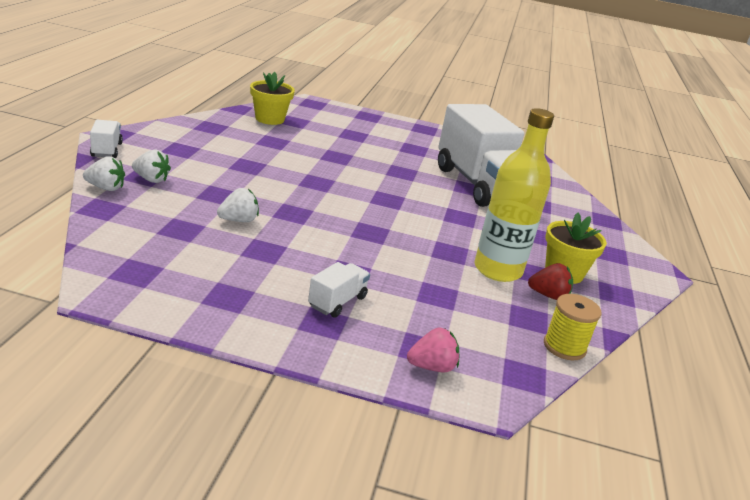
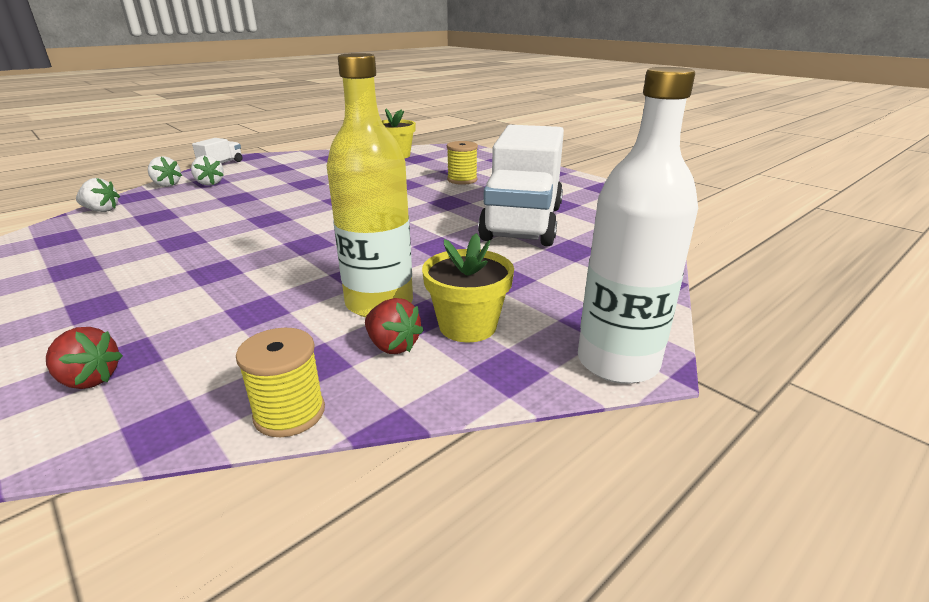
camera: 40 degrees right, 0 degrees up
white strawberry [217,188,259,222] -> white strawberry moved to [76,178,120,212]
white truck [308,262,370,318] -> none
pink strawberry [407,328,459,372] -> red strawberry [46,327,123,389]
none -> yellow spool [447,141,478,185]
none -> white bottle [578,67,698,384]

